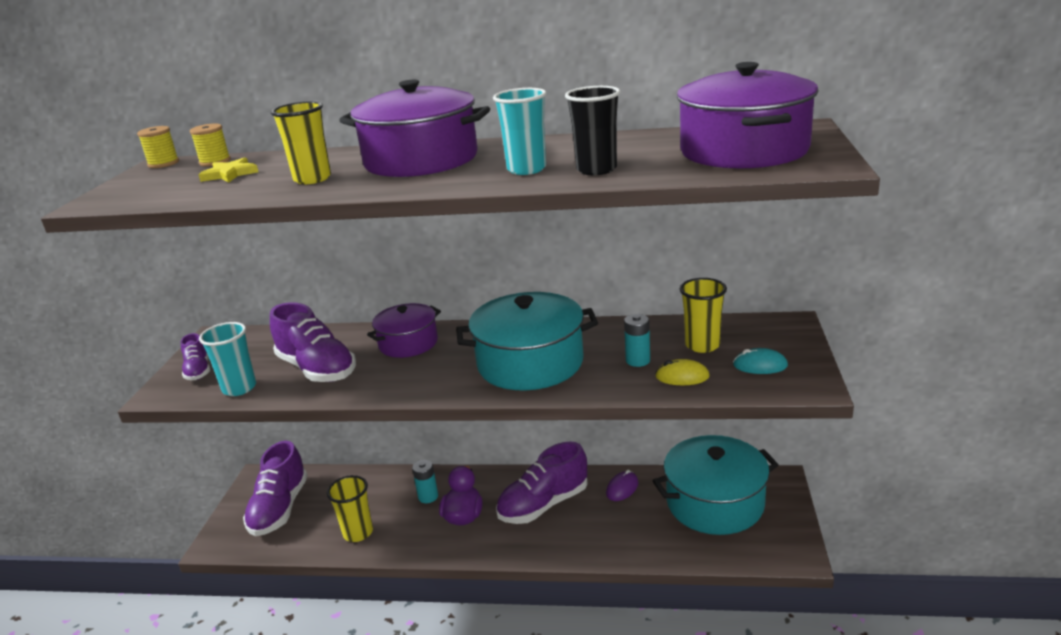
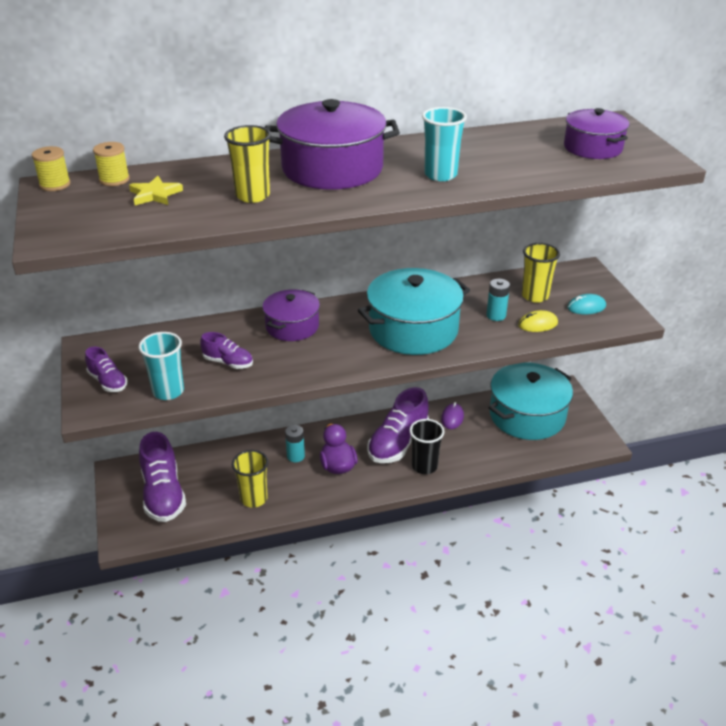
camera: 25 degrees left, 10 degrees up
purple shoe [270,302,356,382] -> purple shoe [200,332,253,369], size x0.53
black cup [565,86,620,175] -> black cup moved to [409,419,445,474]
purple pot [677,62,818,169] -> purple pot [564,108,629,159], size x0.60

